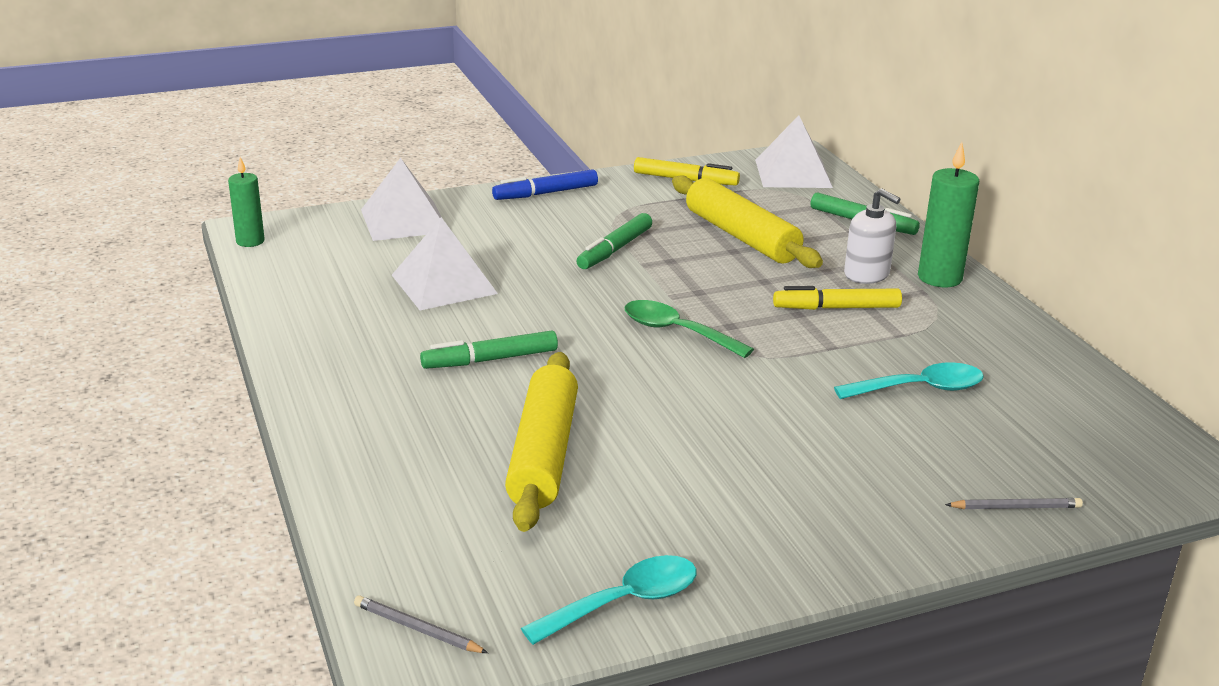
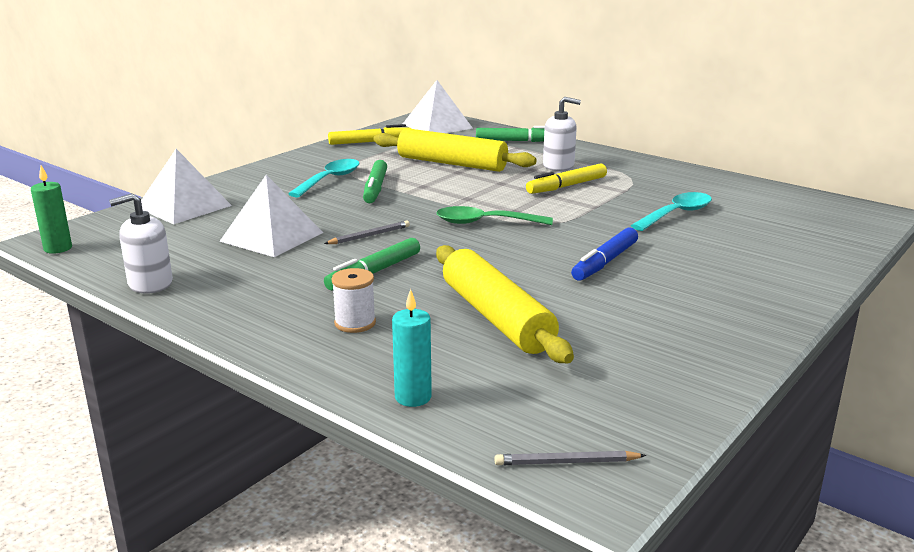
camera: 30 degrees left, 5 degrees down
blue marker [492,169,598,200] -> blue marker moved to [571,228,638,281]
turquoise spoon [521,555,696,645] -> turquoise spoon moved to [288,159,360,197]
green candle [918,142,979,287] -> none
grey pencil [945,498,1083,509] -> grey pencil moved to [324,220,410,244]
none -> white soap dispenser [109,193,173,294]
none -> white spool [331,268,376,333]
none -> turquoise candle [392,289,432,407]

